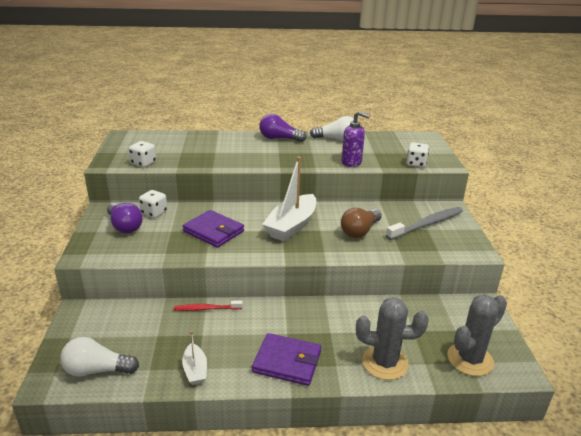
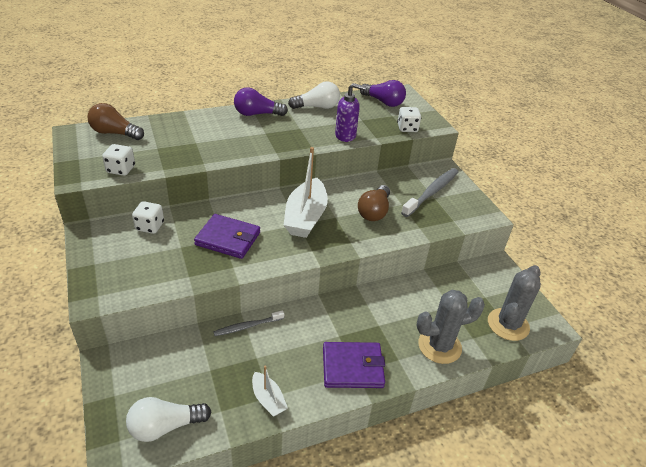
camera: 20 degrees left, 10 degrees up
purple light bulb [107,203,143,233] -> purple light bulb moved to [360,80,406,107]
red toothbrush [174,300,243,311] -> grey toothbrush [213,310,284,336]
none -> brown light bulb [87,103,144,140]

